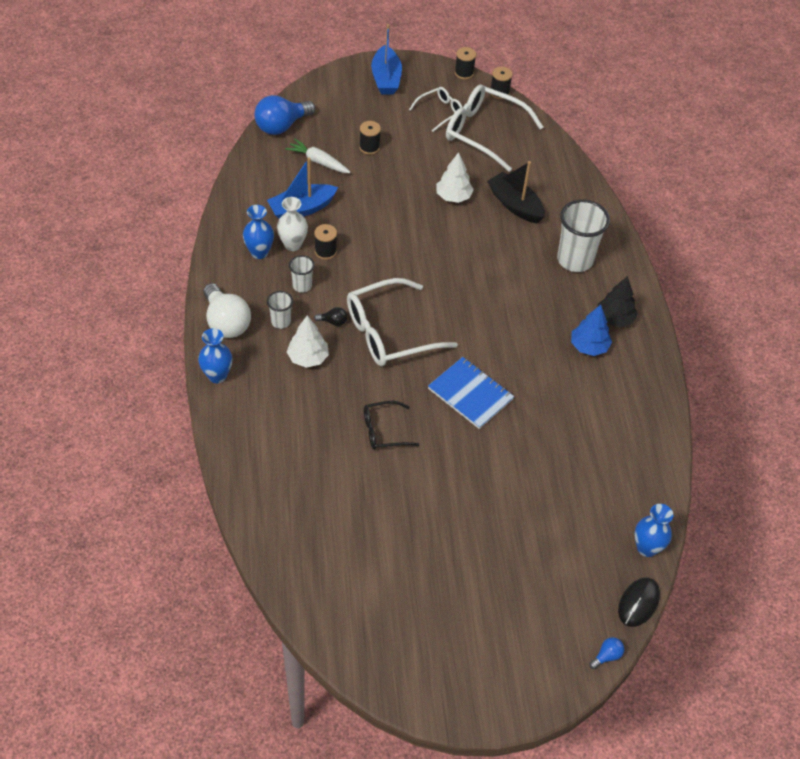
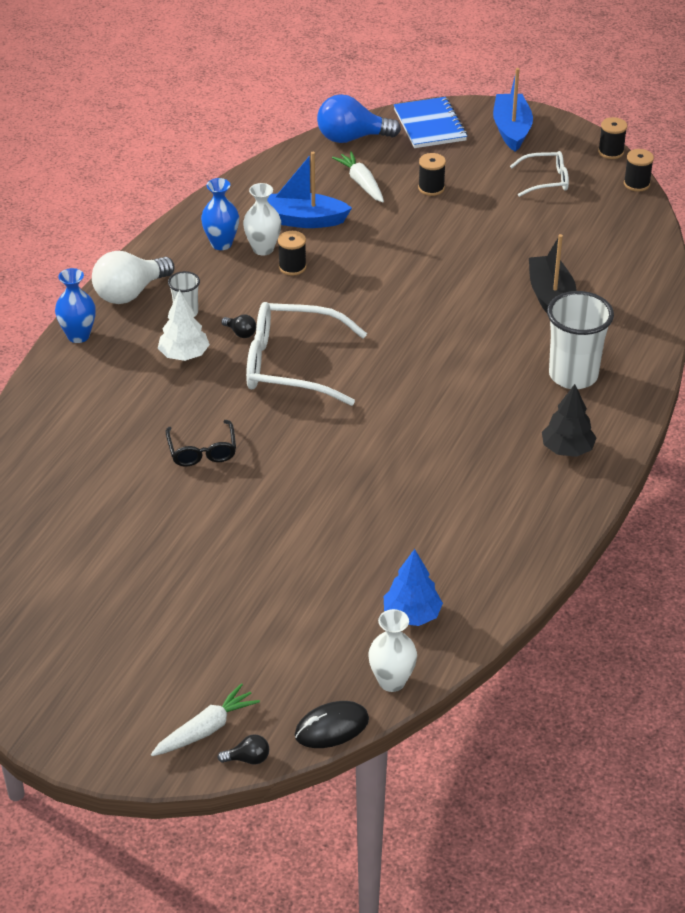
camera: 35 degrees right, 10 degrees down
white light bulb [203,283,251,338] -> white light bulb turned 45 degrees clockwise [92,251,174,304]
white cup [289,255,315,293] -> none
black glasses [364,401,419,450] -> black glasses turned 120 degrees counterclockwise [166,420,236,466]
blue boat [371,24,402,94] -> blue boat turned 150 degrees clockwise [493,68,533,152]
blue notebook [428,357,514,429] -> blue notebook moved to [394,97,467,148]
white tree [436,152,474,203] -> none
white glasses [446,85,544,172] -> none
blue tree [571,305,612,356] -> blue tree moved to [384,549,443,626]
blue light bulb [589,637,624,669] -> black light bulb [218,734,269,764]
blue vase [634,504,673,557] -> white vase [368,609,417,692]
none -> white carrot [151,683,260,756]

